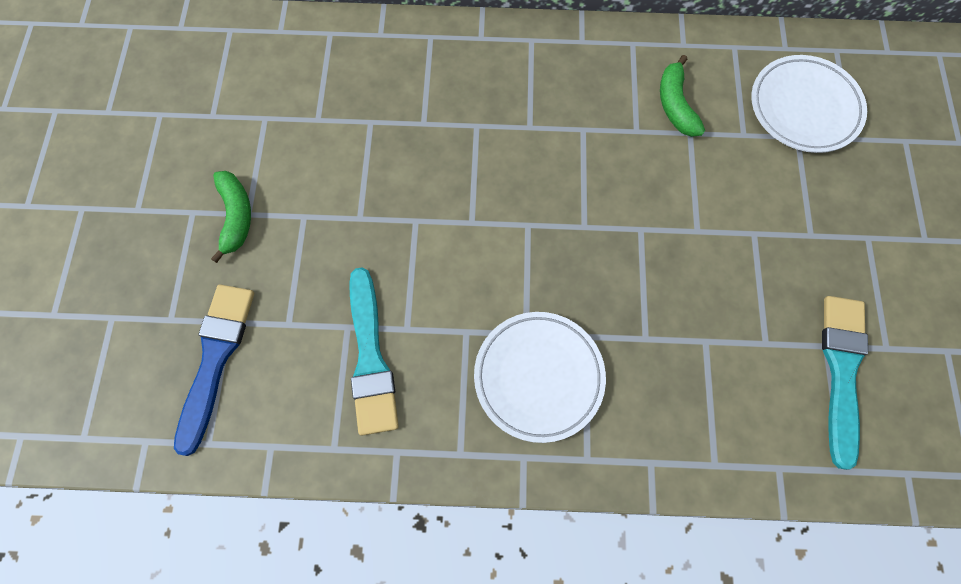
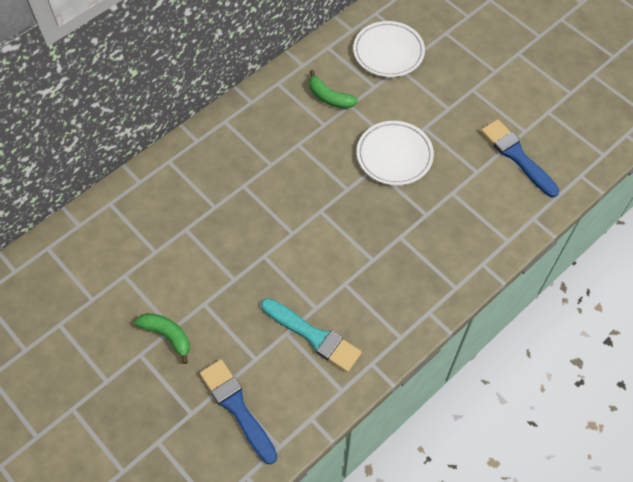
camera: 45 degrees left, 10 degrees down
white plate [474,312,606,443] -> white plate moved to [357,121,434,186]
turquoise brush [822,296,868,470] -> blue brush [481,119,559,198]

